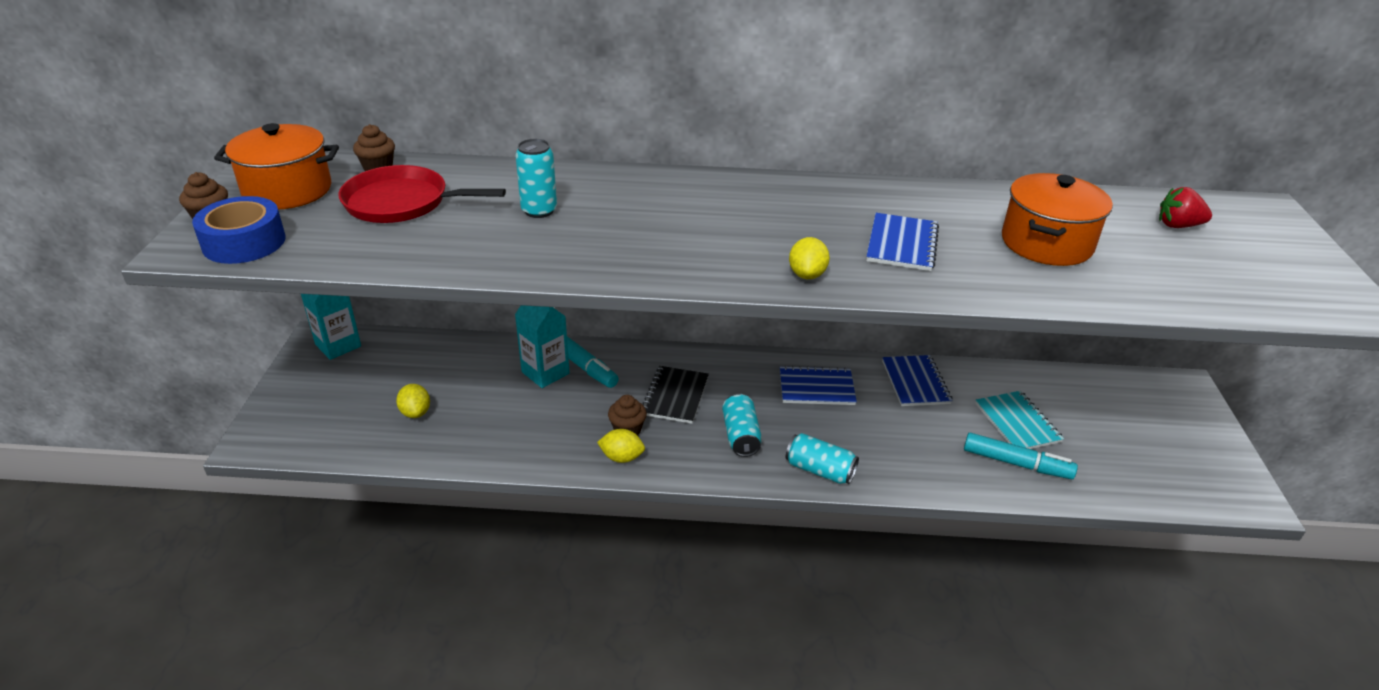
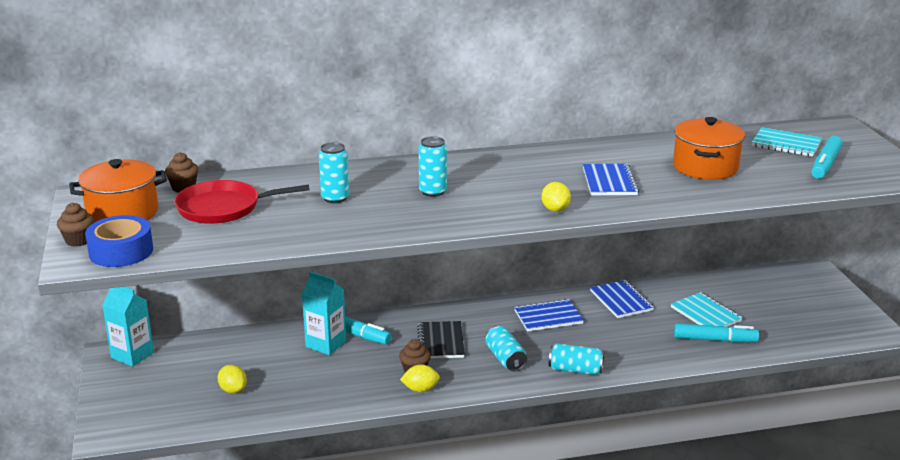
camera: 15 degrees left, 10 degrees down
red strawberry [1159,187,1212,228] -> turquoise notebook [751,127,822,157]
none -> turquoise can [419,136,447,197]
none -> turquoise marker [811,136,843,179]

